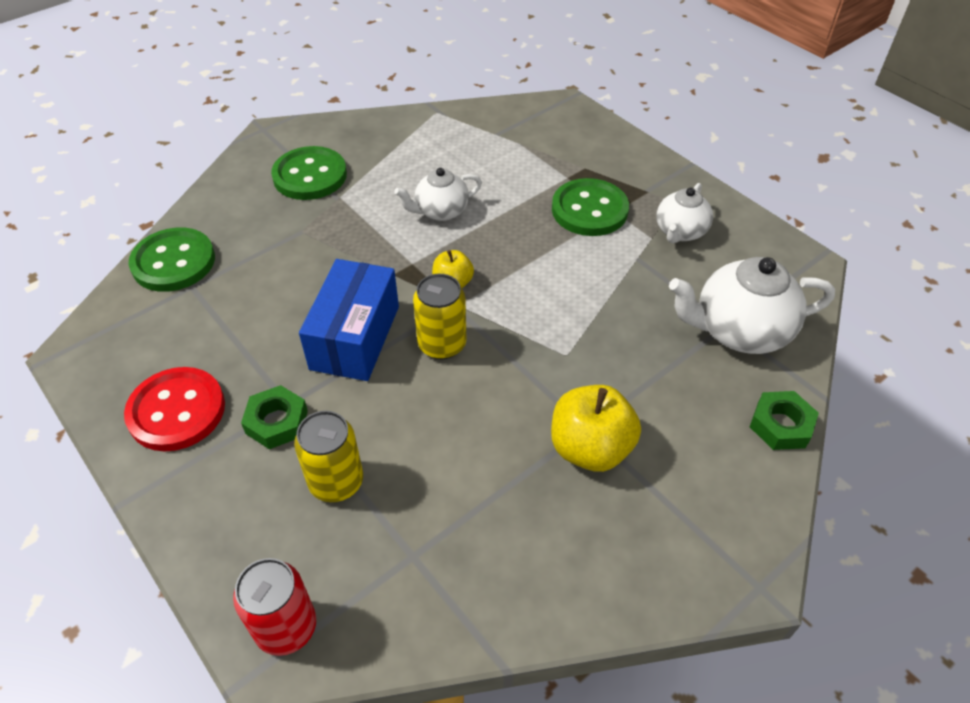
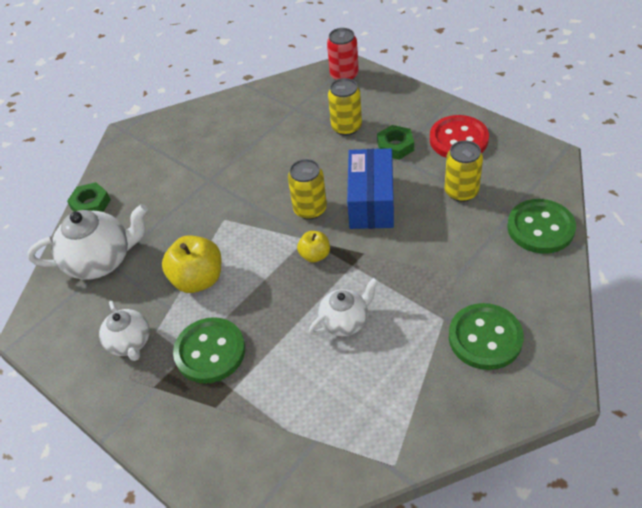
camera: 175 degrees right, 0 degrees up
yellow apple [551,385,641,472] -> yellow apple moved to [162,235,222,293]
white teapot [656,183,713,243] -> white teapot turned 135 degrees clockwise [99,301,150,361]
none -> yellow can [445,140,483,202]

